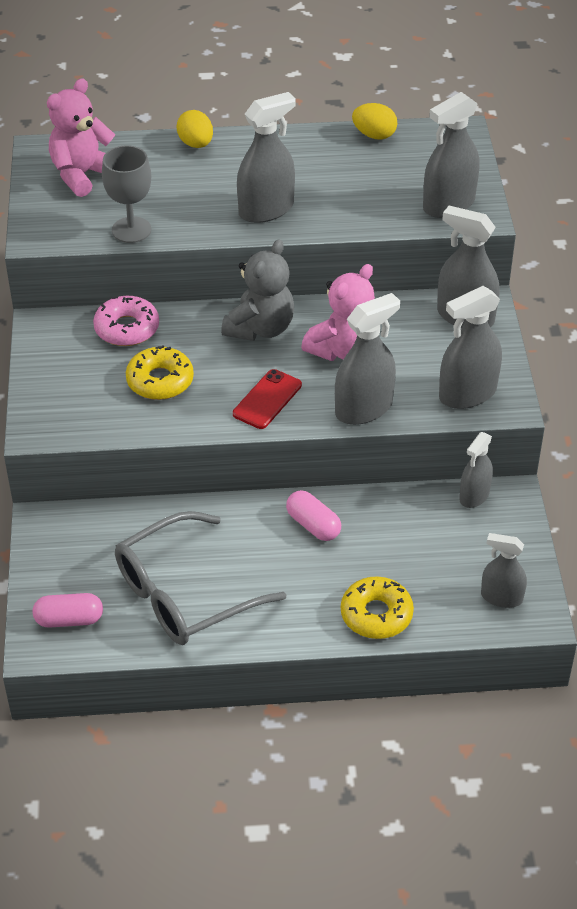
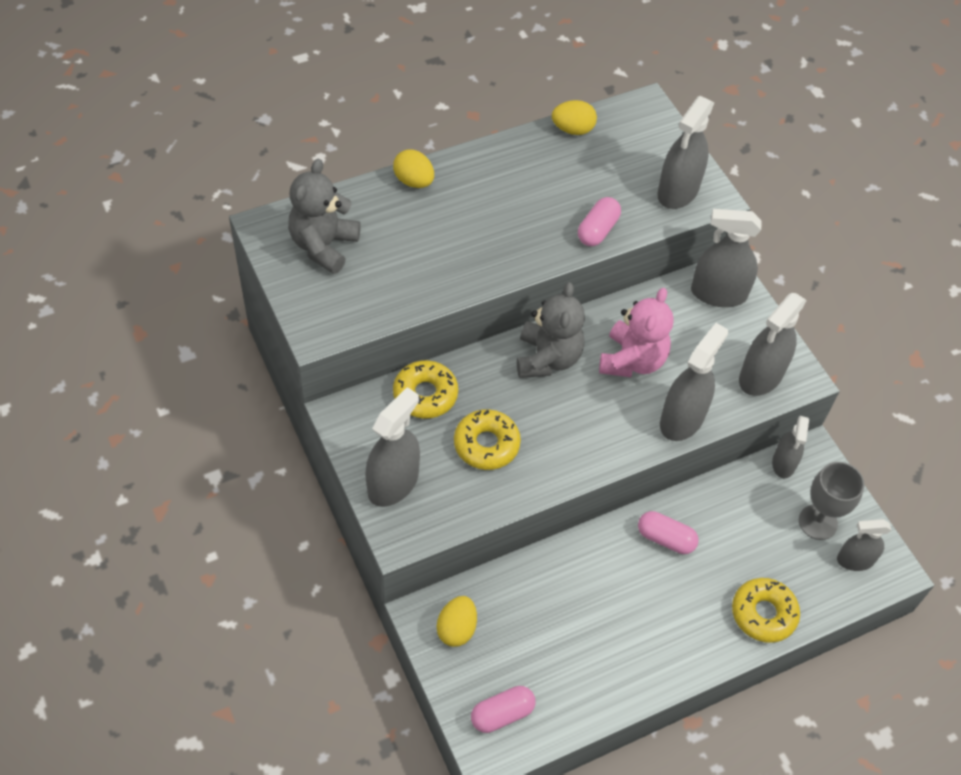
camera: 25 degrees left, 10 degrees up
pink teddy bear [47,78,115,197] -> grey teddy bear [288,159,361,274]
pink donut [93,296,159,346] -> yellow donut [393,360,458,418]
grey goblet [102,145,151,243] -> grey goblet moved to [799,462,865,540]
grey glasses [115,511,286,645] -> none
red phone [233,369,302,429] -> none
grey spray bottle [237,92,296,223] -> grey spray bottle moved to [365,387,420,507]
none -> yellow egg [437,596,477,647]
none -> pink capsule [578,197,621,246]

